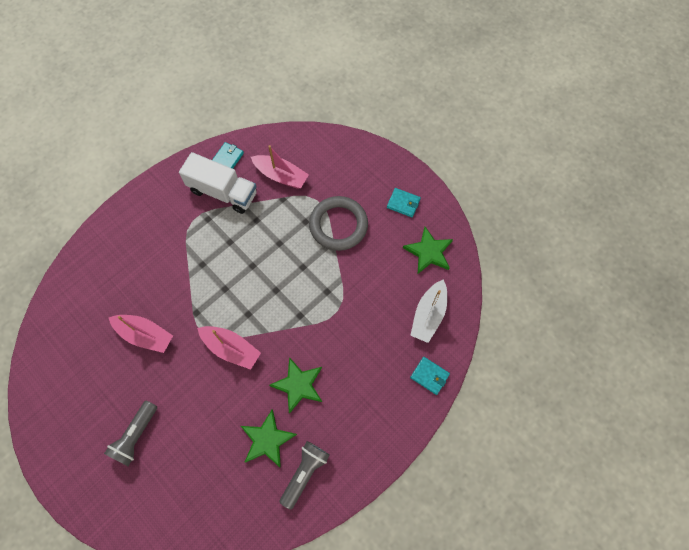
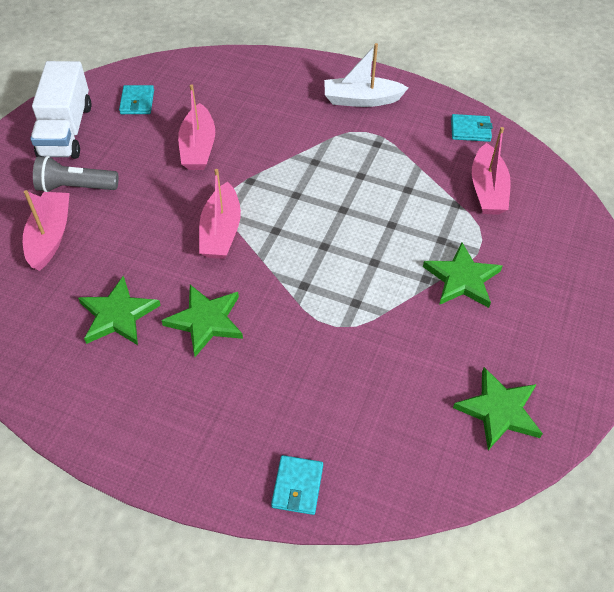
camera: 65 degrees right, 15 degrees down
white truck [179,152,257,214] -> white truck moved to [30,61,92,159]
grey flashlight [280,441,330,510] -> none
grey ring [309,196,368,251] -> green star [423,242,502,308]
turquoise wallet [387,188,421,217] -> turquoise wallet moved to [119,85,154,114]
white boat [410,279,447,343] -> white boat moved to [324,43,408,107]
none -> pink boat [23,190,70,271]

